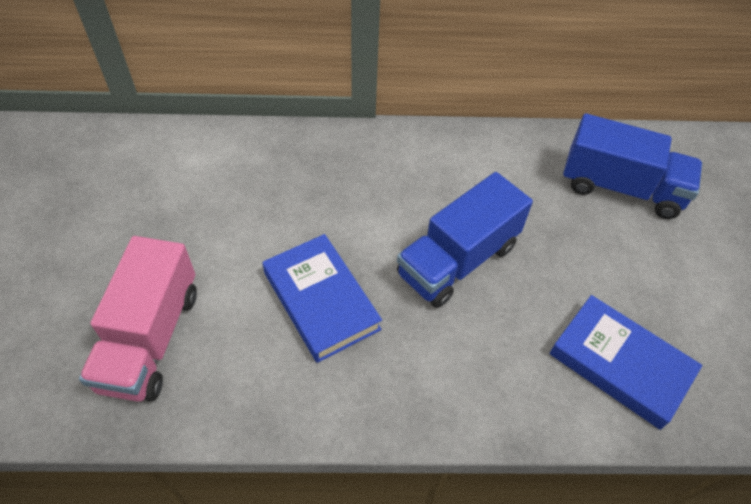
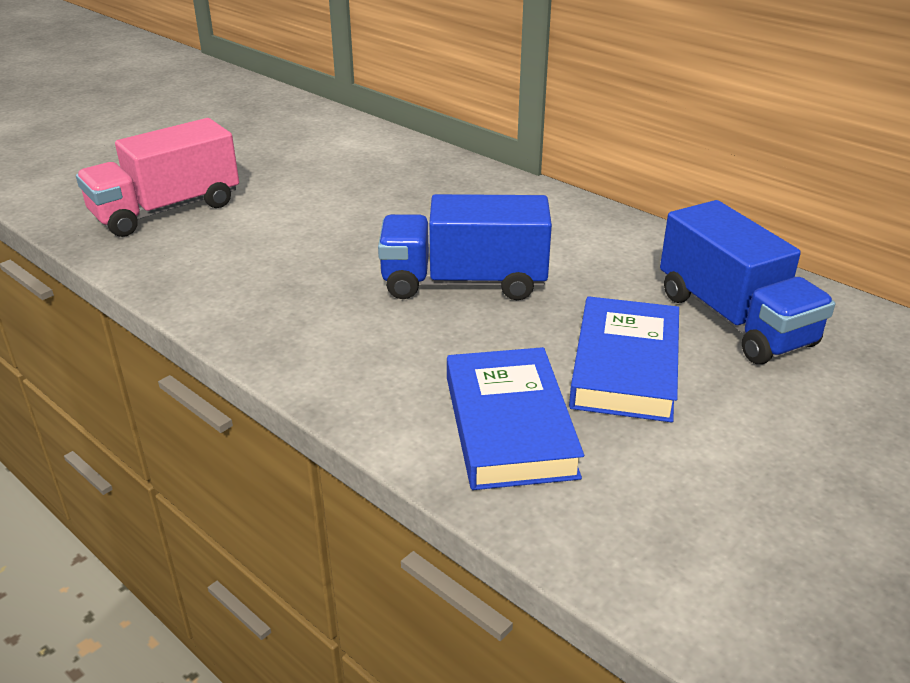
camera: 45 degrees right, 20 degrees down
blue book [262,234,382,363] -> blue book moved to [569,296,679,422]

